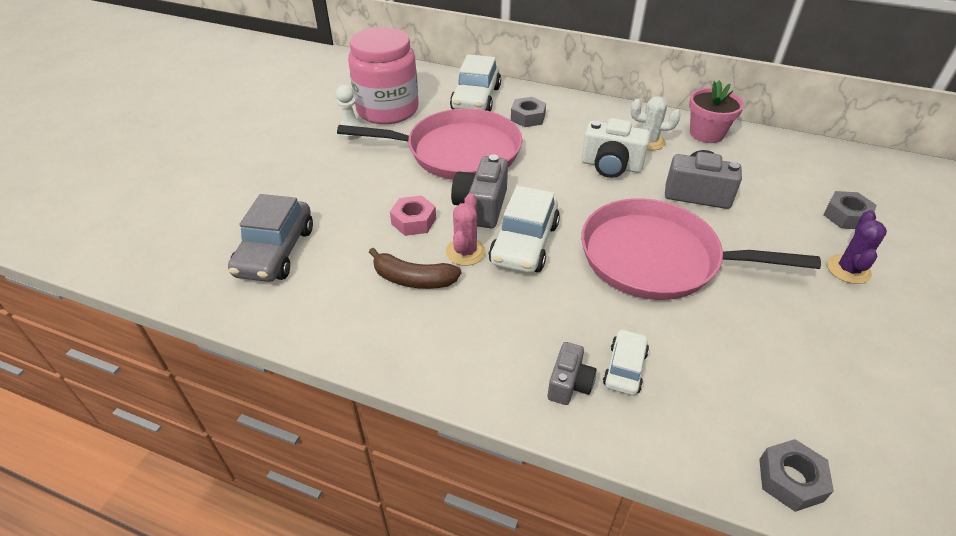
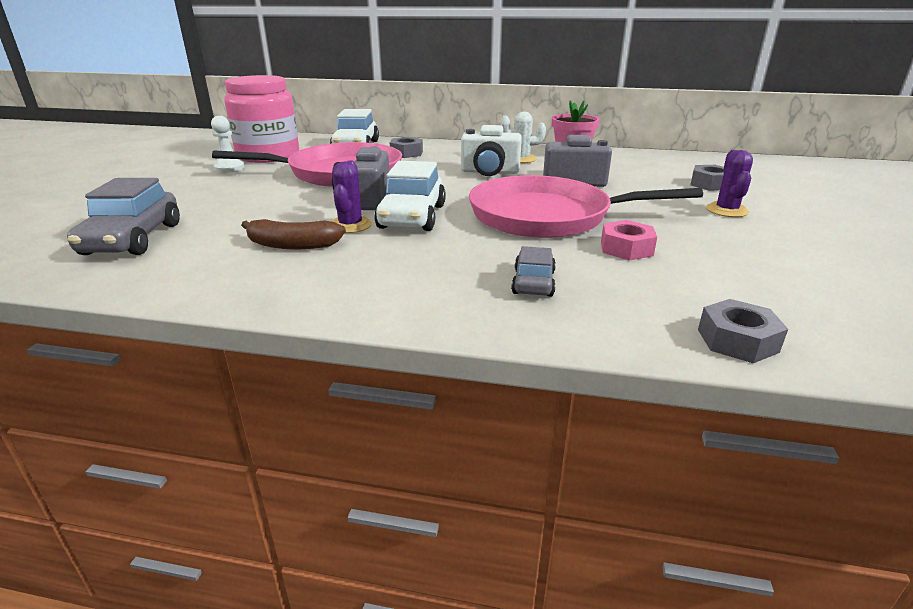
camera: 10 degrees left, 15 degrees down
pink nut [390,195,436,236] -> pink nut moved to [601,220,657,261]
pink cactus [446,193,486,266] -> purple cactus [332,160,372,233]
grey camera [548,342,596,405] -> none
white car [603,329,649,395] -> grey car [511,246,556,297]

